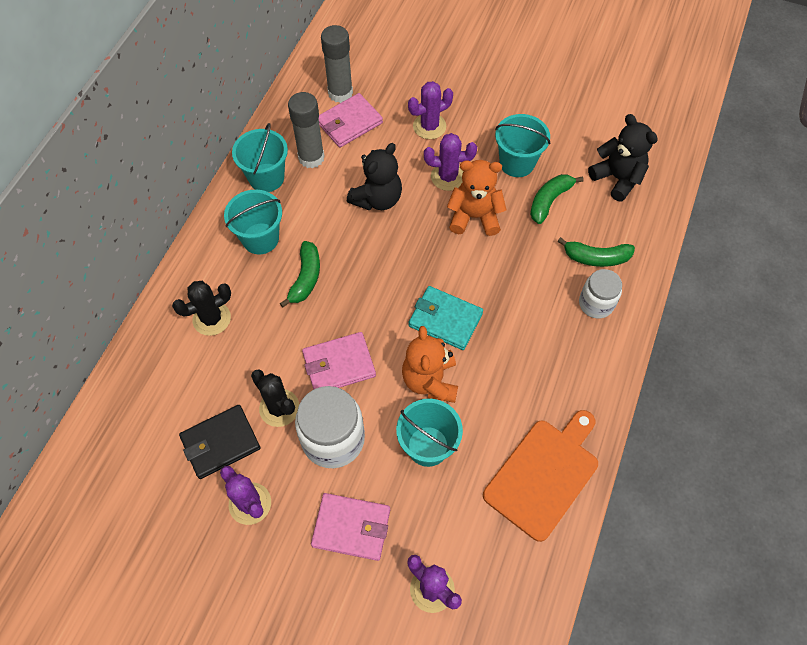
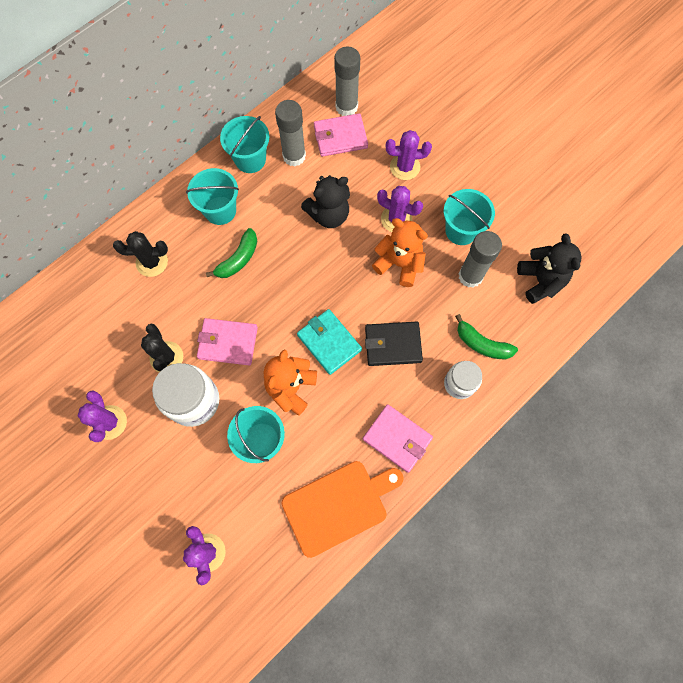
camera: 25 degrees right, 10 degrees up
black wallet [179,405,261,479] -> black wallet moved to [365,322,423,366]
pink wallet [311,493,390,561] -> pink wallet moved to [363,404,433,473]
green banana [530,174,584,224] -> grey glue stick [459,231,502,288]

